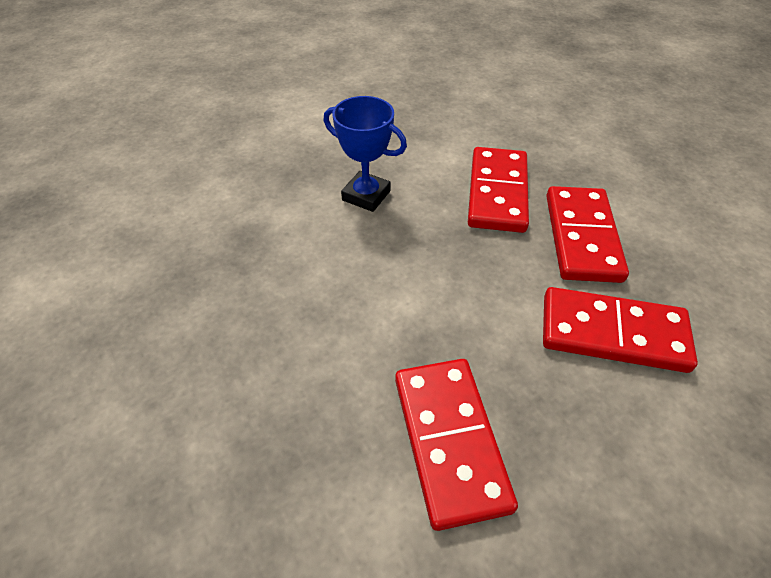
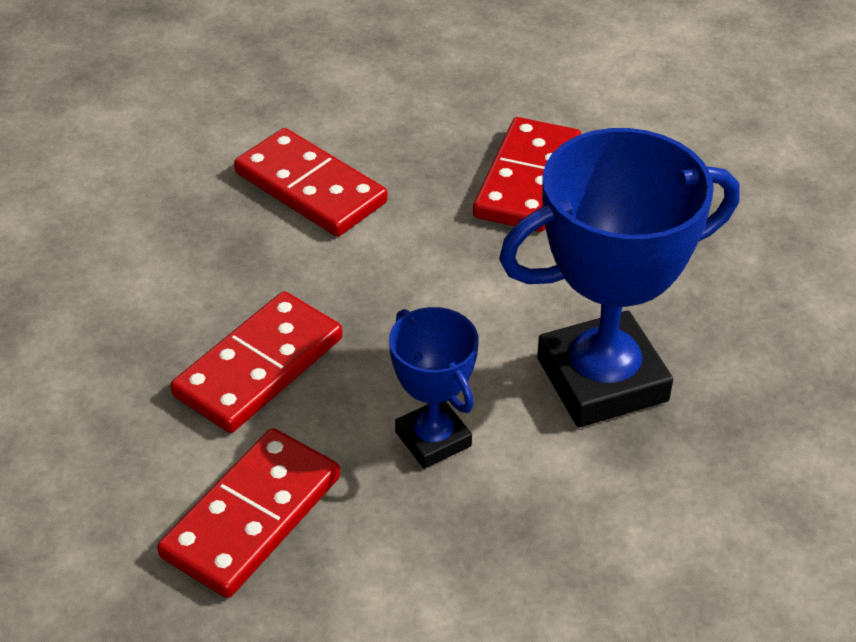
camera: 150 degrees left, 5 degrees down
red domino [546,186,629,283] -> red domino moved to [157,428,340,598]
none -> blue trophy [499,128,739,427]

